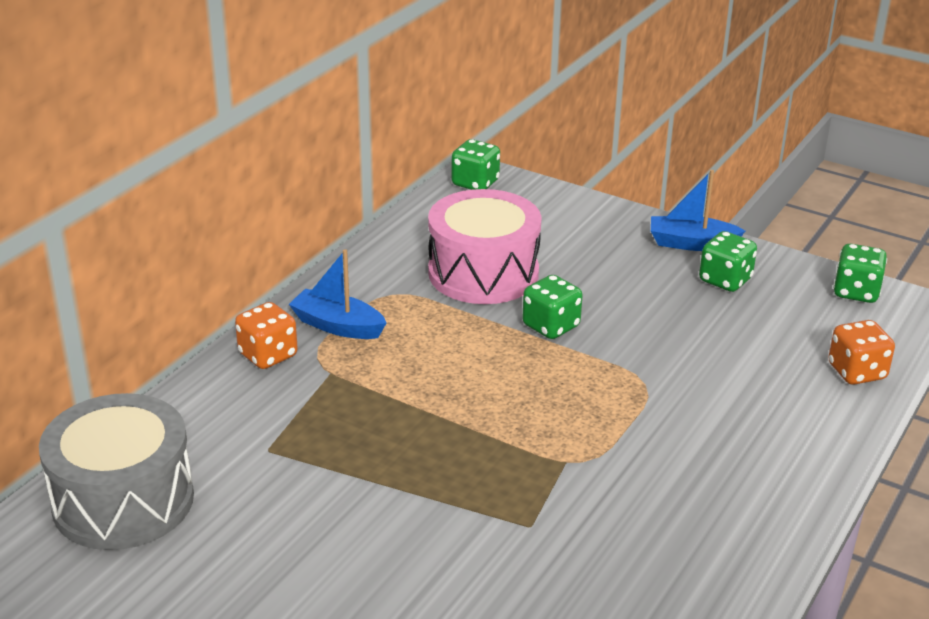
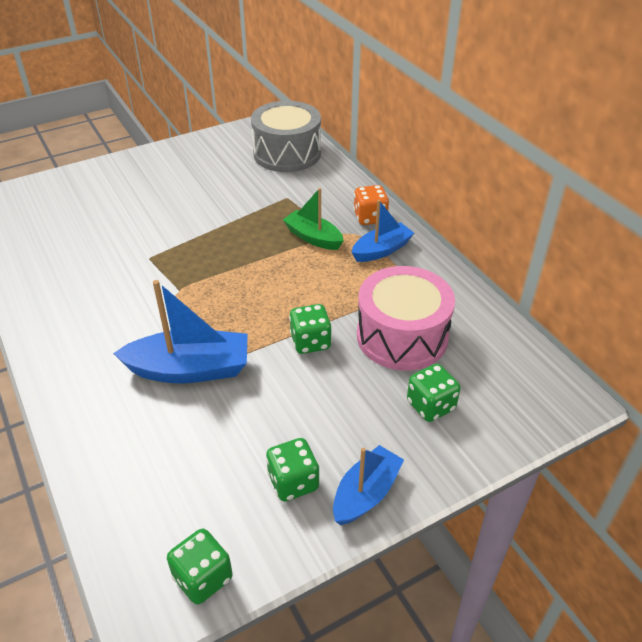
camera: 120 degrees right, 10 degrees up
green dice [451,139,500,190] -> green dice moved to [407,364,461,422]
orange dice [828,320,895,385] -> none
none -> blue boat [113,280,248,384]
none -> green boat [283,188,344,250]

